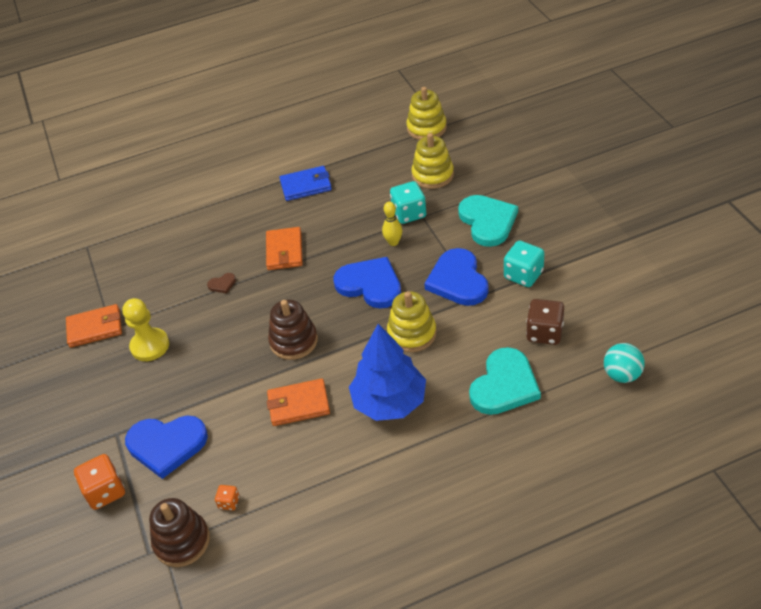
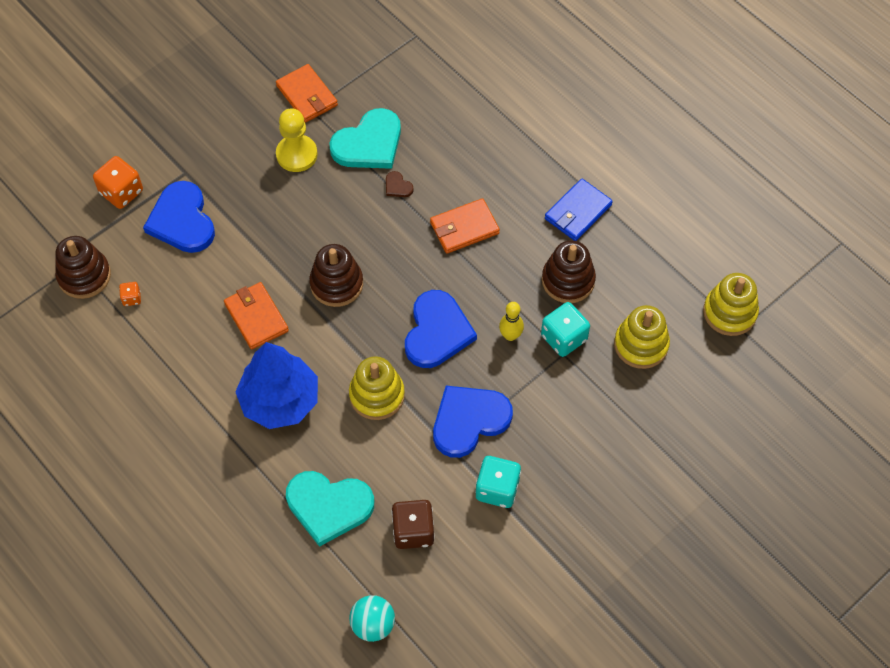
camera: 65 degrees right, 15 degrees up
blue wallet [279,166,332,201] -> blue wallet turned 75 degrees clockwise [545,178,613,241]
turquoise heart [458,195,518,247] -> turquoise heart moved to [329,108,401,169]
none -> brown stacking toy [542,240,596,303]

